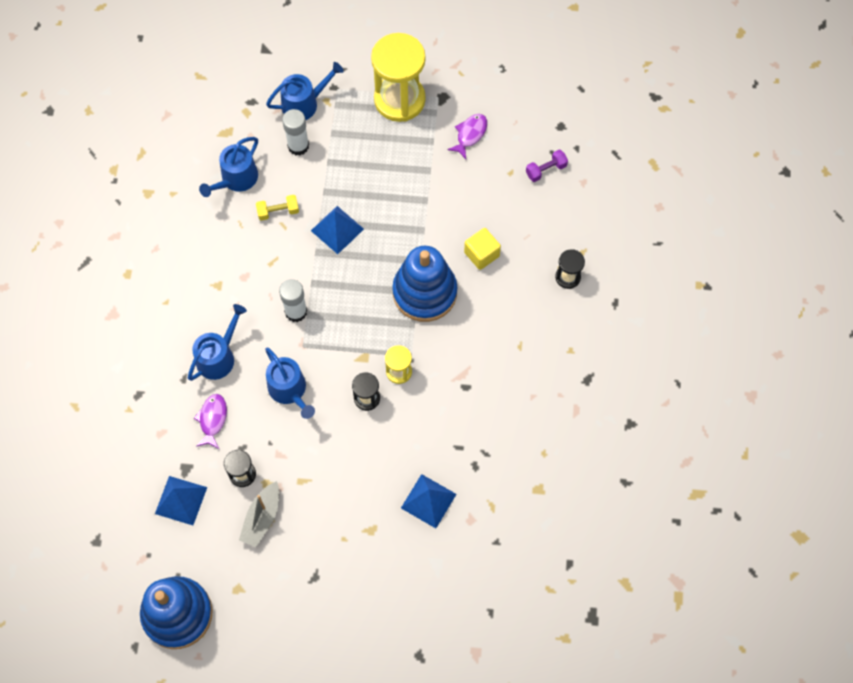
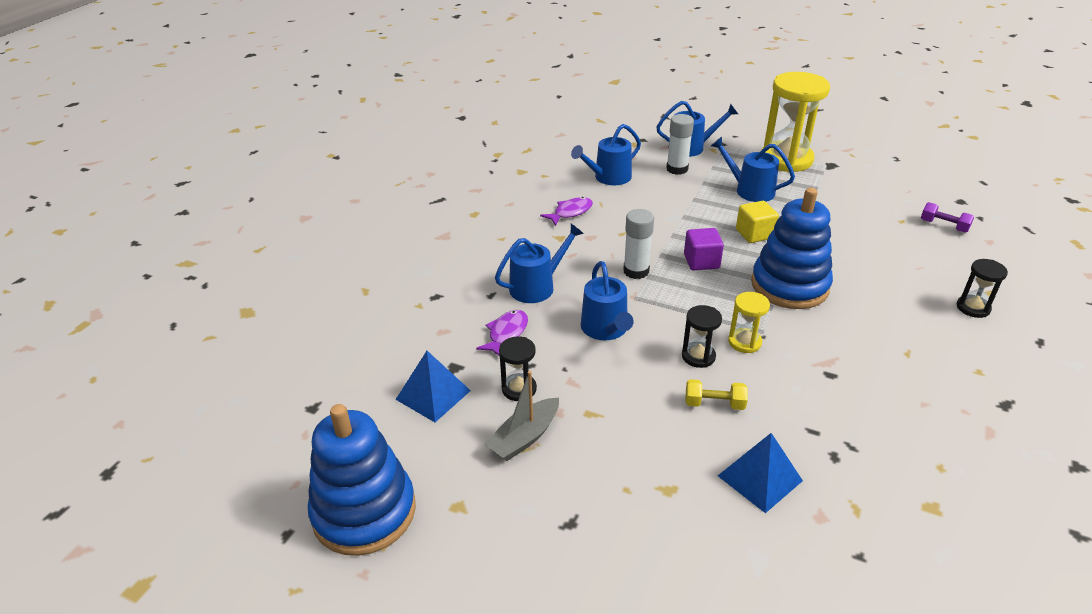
camera: 20 degrees right, 30 degrees down
yellow dumbbell [256,195,299,221] -> yellow dumbbell moved to [685,379,748,410]
blue pyramid [311,206,364,254] -> none
purple fish [447,114,487,159] -> purple fish moved to [540,197,593,226]
yellow cube [464,228,501,270] -> yellow cube moved to [736,201,779,243]
purple dumbbell [526,150,568,182] -> purple dumbbell turned 45 degrees clockwise [921,202,974,233]
none -> purple cube [684,228,724,271]
none -> blue watering can [711,137,795,202]

